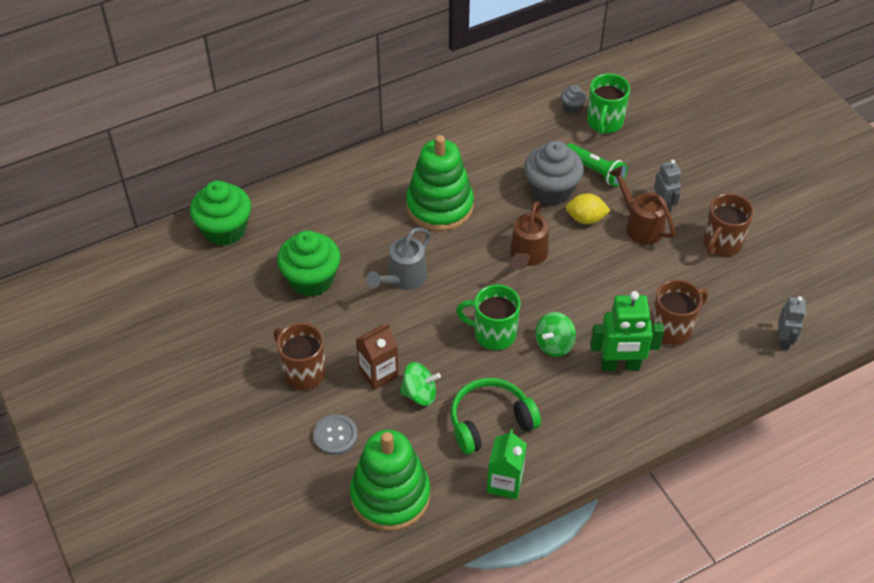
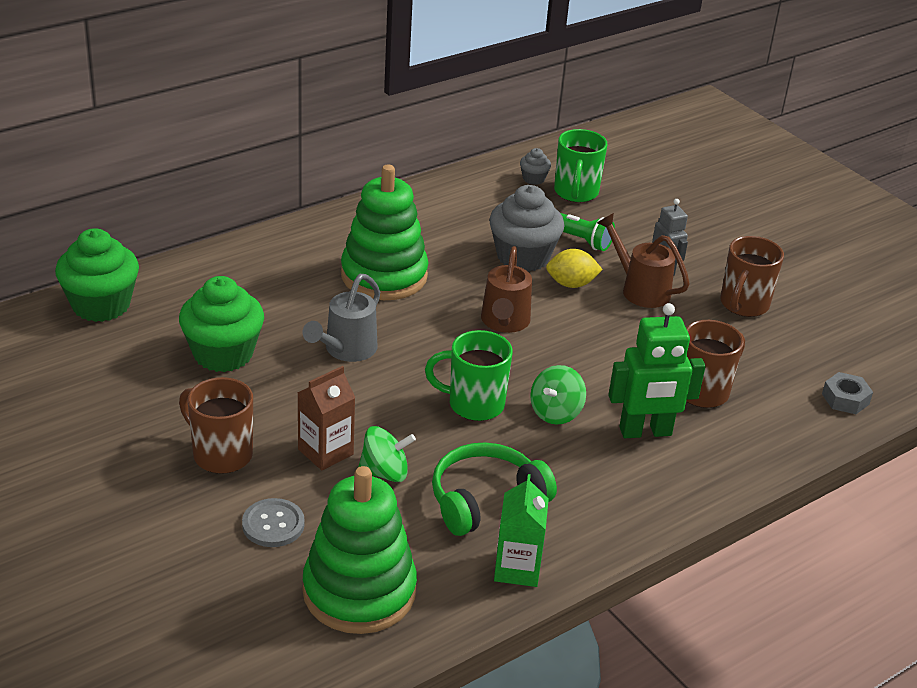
camera: 10 degrees left, 15 degrees down
grey robot [779,296,806,350] -> grey nut [822,372,873,414]

